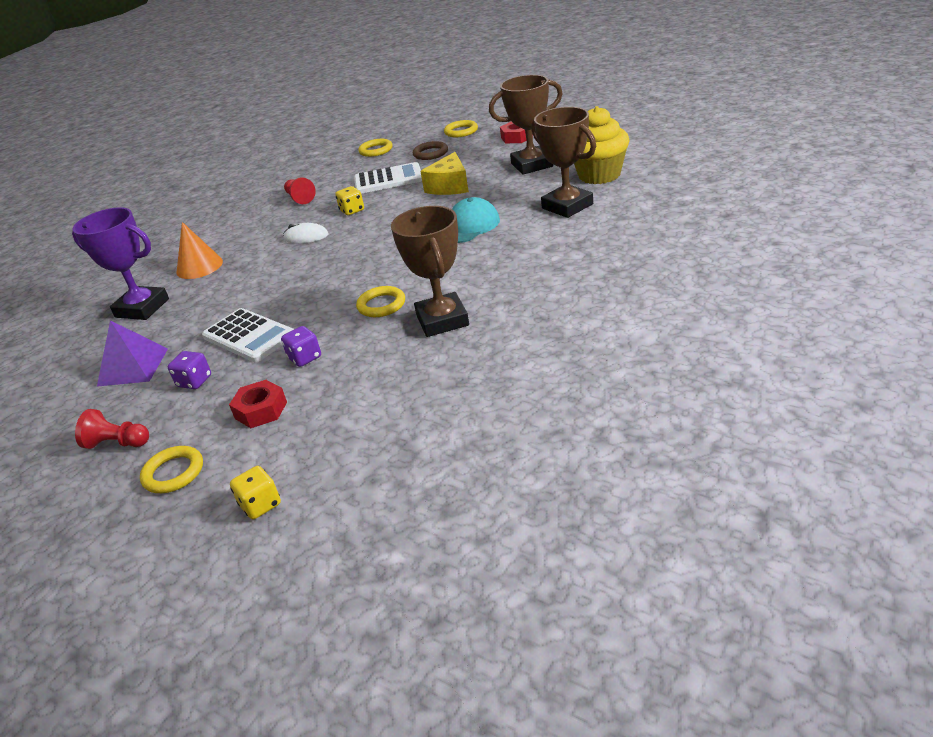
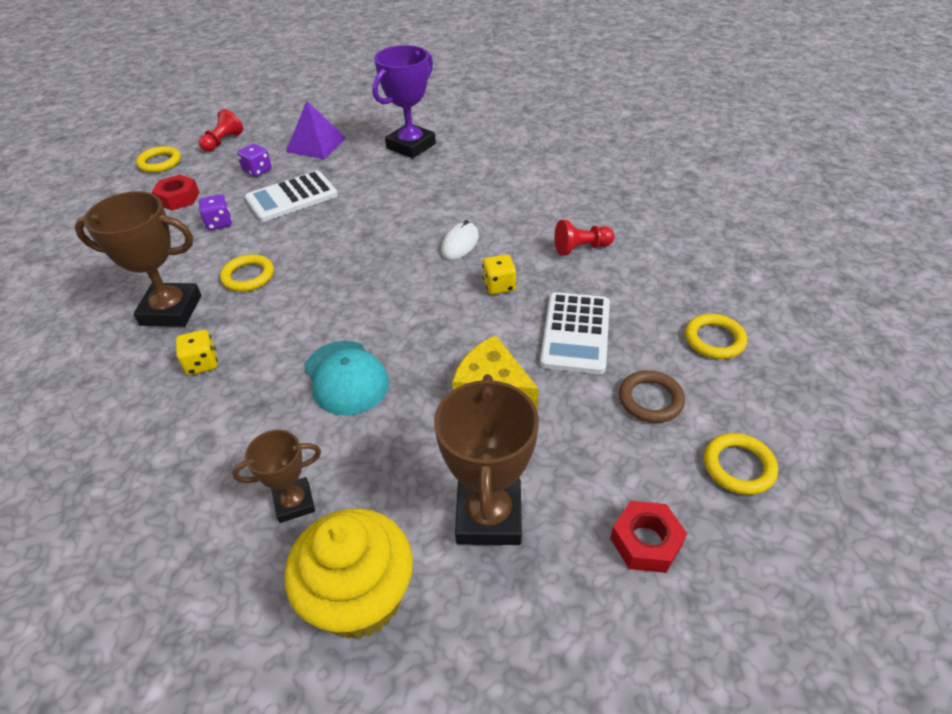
camera: 105 degrees right, 10 degrees up
orange cone [176,222,223,279] -> none
yellow dice [230,466,281,519] -> yellow dice moved to [175,330,218,375]
brown trophy [531,107,596,218] -> brown trophy [232,430,321,523], size x0.58

